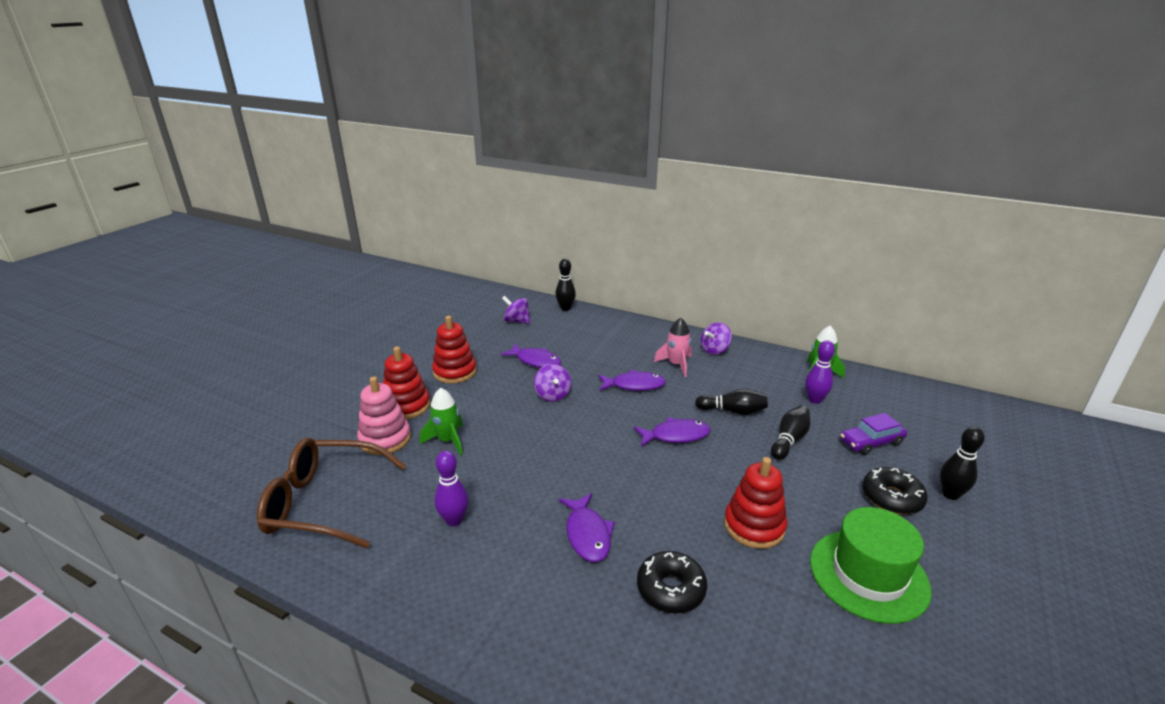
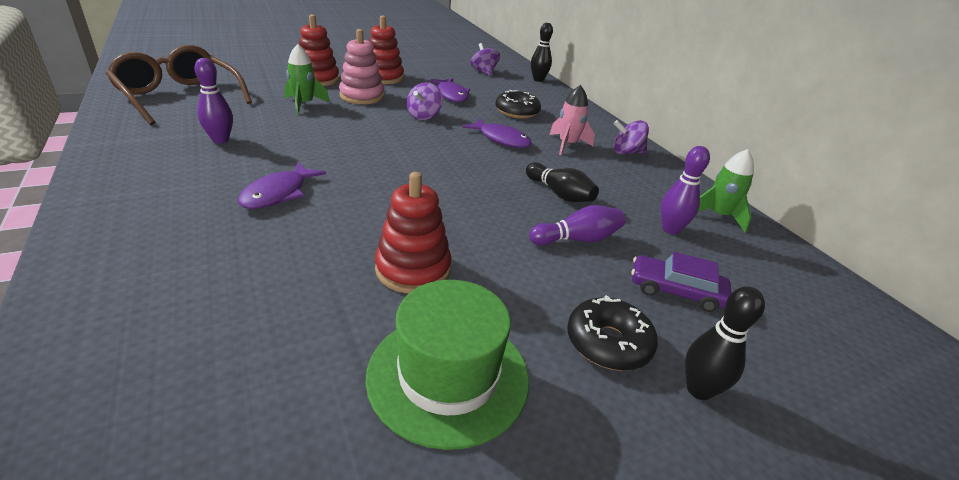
camera: 35 degrees right, 5 degrees up
pink stacking toy [357,376,411,455] -> pink stacking toy moved to [339,29,384,104]
purple fish [634,417,710,447] -> none
black donut [637,551,707,614] -> black donut moved to [495,90,541,119]
black bowling pin [771,405,810,460] -> purple bowling pin [529,205,625,246]

